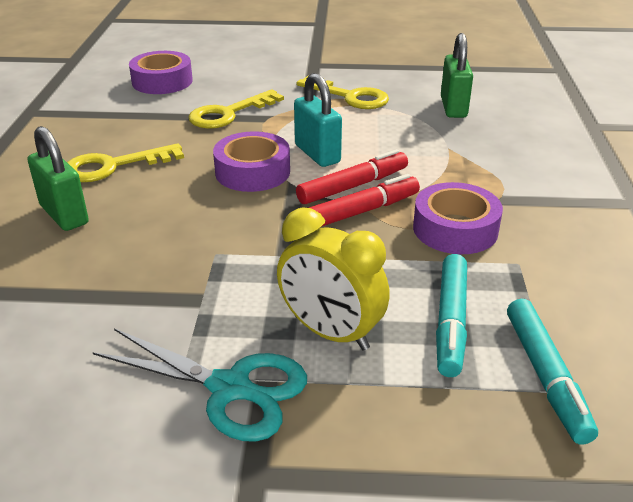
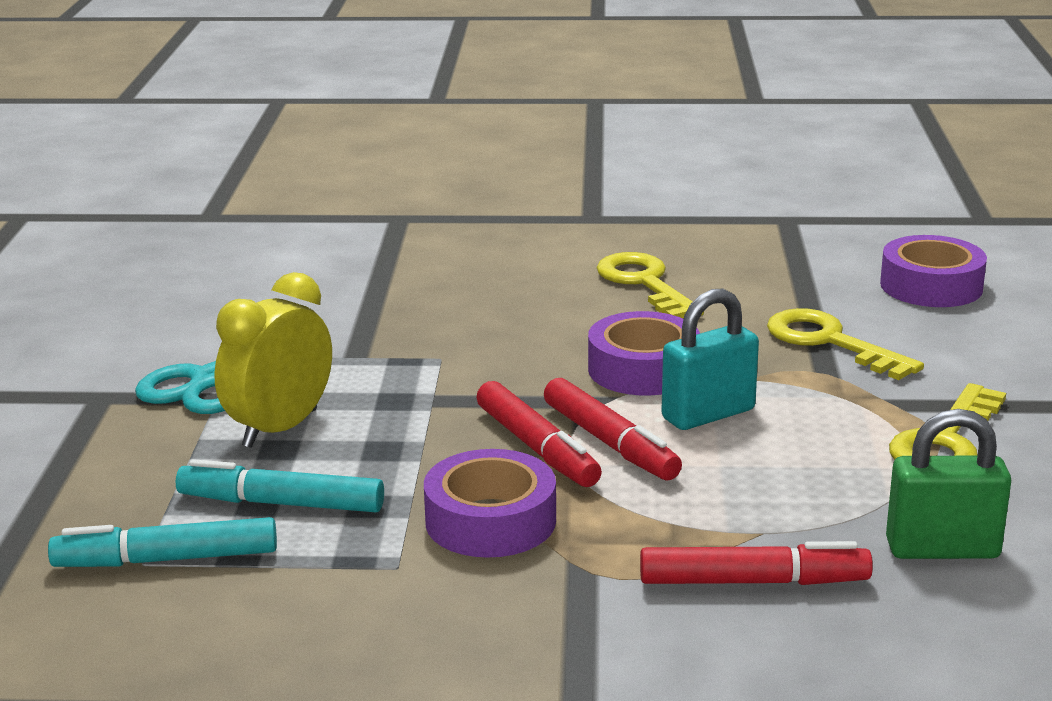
camera: 90 degrees right, 10 degrees down
green padlock [28,126,89,231] -> none
none -> red marker [640,541,873,585]

